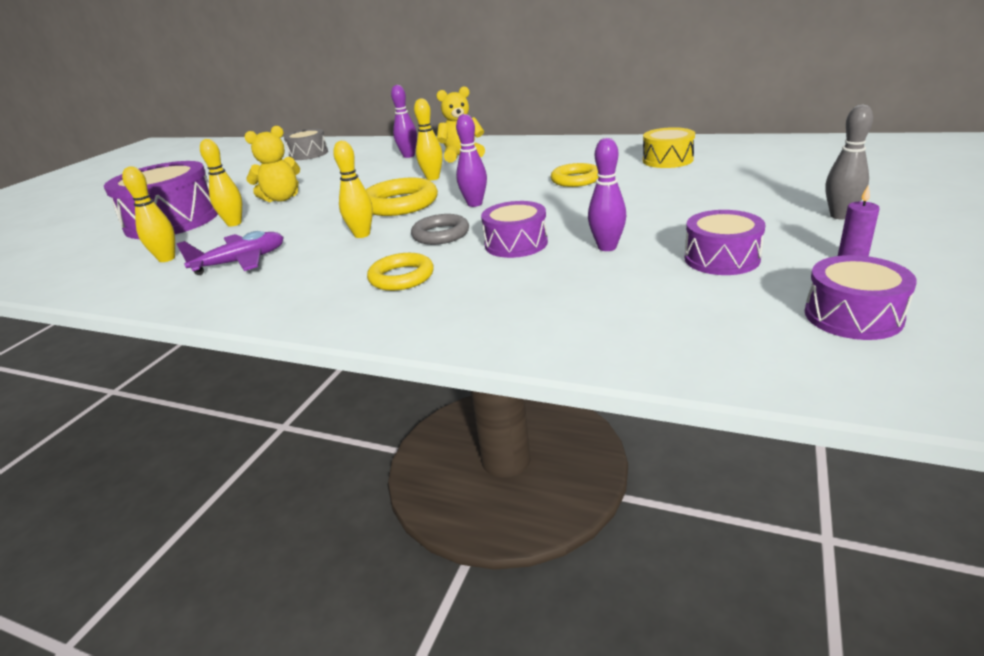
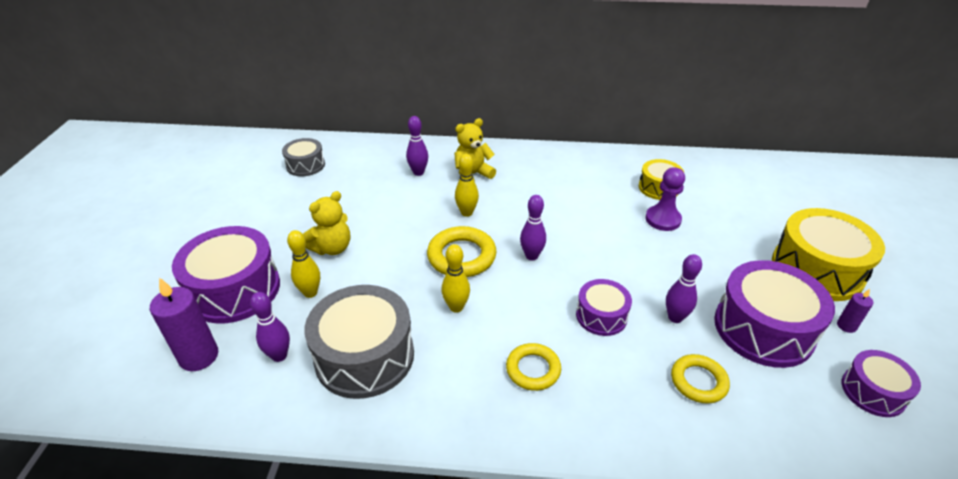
camera: 20 degrees left, 10 degrees up
yellow bowling pin [122,167,175,262] -> purple bowling pin [250,292,290,362]
purple plane [176,231,284,275] -> grey drum [304,285,414,399]
grey ring [411,214,469,245] -> none
yellow ring [551,163,598,187] -> yellow ring moved to [671,354,730,404]
purple drum [684,210,765,275] -> purple drum [714,260,835,368], size x1.81
grey bowling pin [826,104,873,220] -> yellow drum [772,208,885,301]
none -> purple candle [150,277,218,371]
none -> purple pawn [645,167,685,231]

